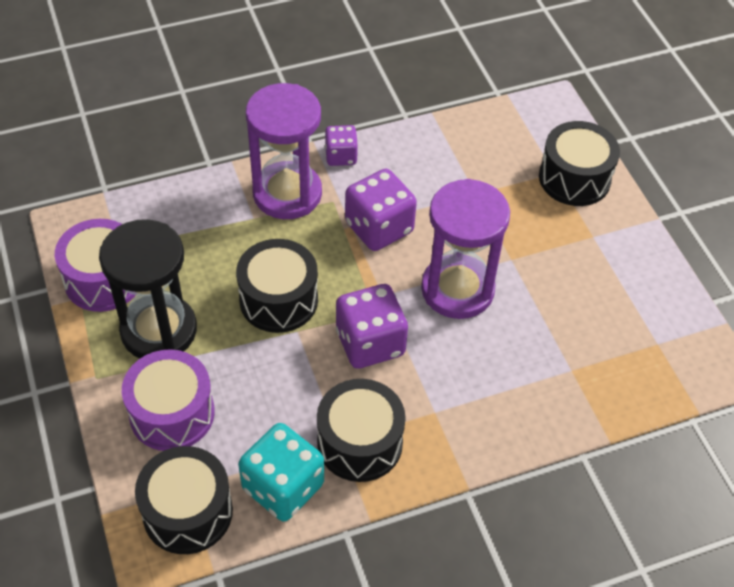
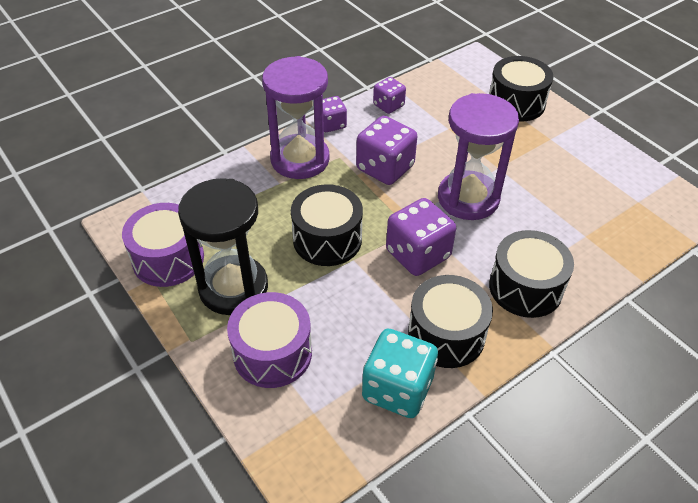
camera: 15 degrees left, 5 degrees down
black drum [135,446,233,554] -> black drum moved to [489,230,574,318]
none -> purple dice [373,77,406,114]

